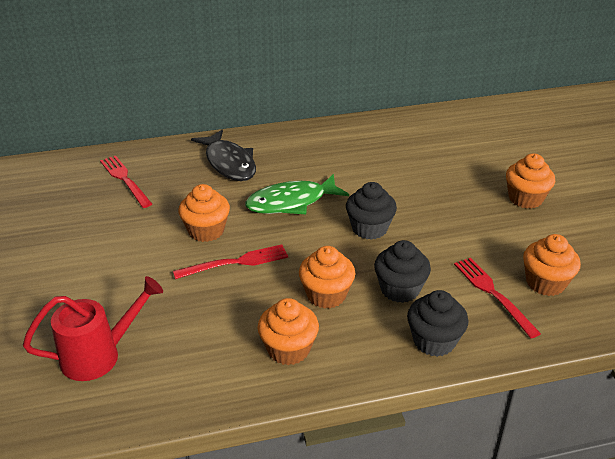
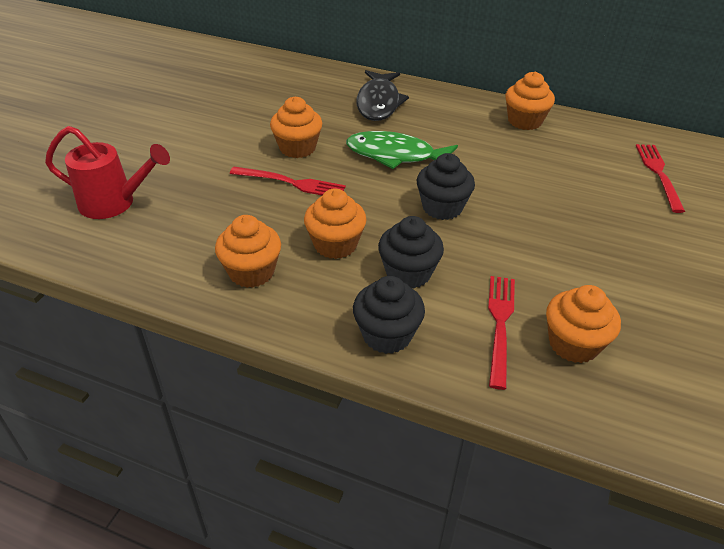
camera: 35 degrees right, 5 degrees up
red fork [100,156,152,208] -> red fork moved to [636,144,685,213]
orange cupcake [506,153,555,209] -> orange cupcake moved to [505,72,555,130]

